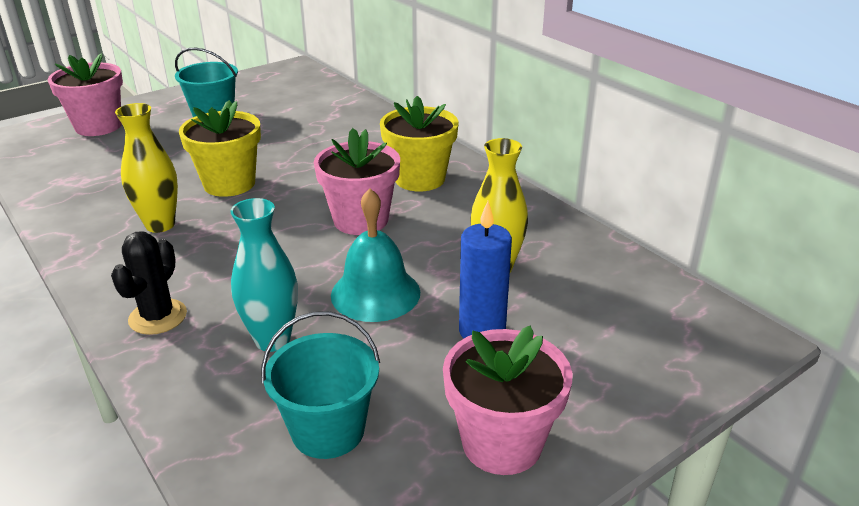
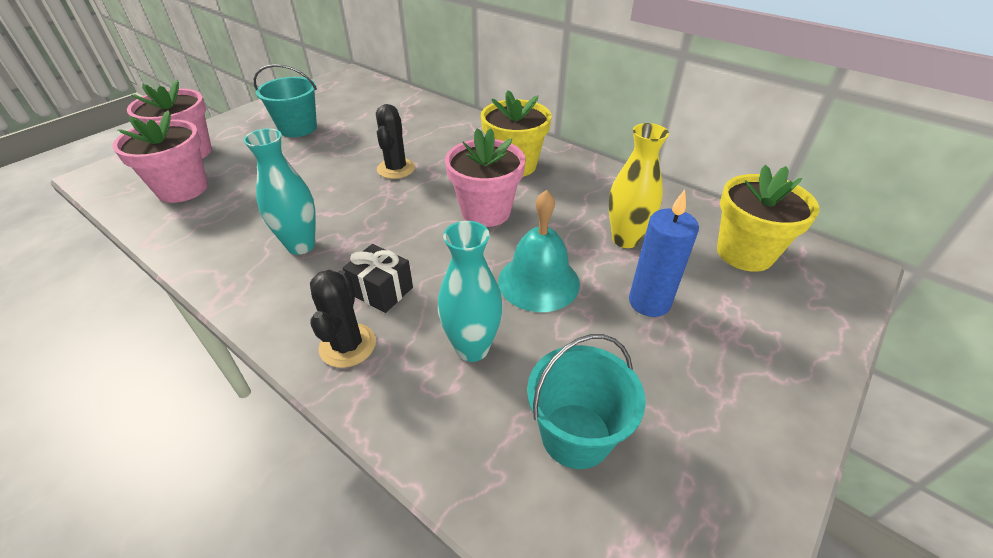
camera: 15 degrees left, 10 degrees up
yellow vase [115,103,178,233] -> turquoise vase [243,128,316,255]
yellow flower pot [179,100,261,197] -> yellow flower pot moved to [717,165,819,272]
pink flower pot [443,326,572,475] -> pink flower pot moved to [113,110,208,203]
none -> black gift [342,244,413,313]
none -> black cactus [376,104,415,179]

